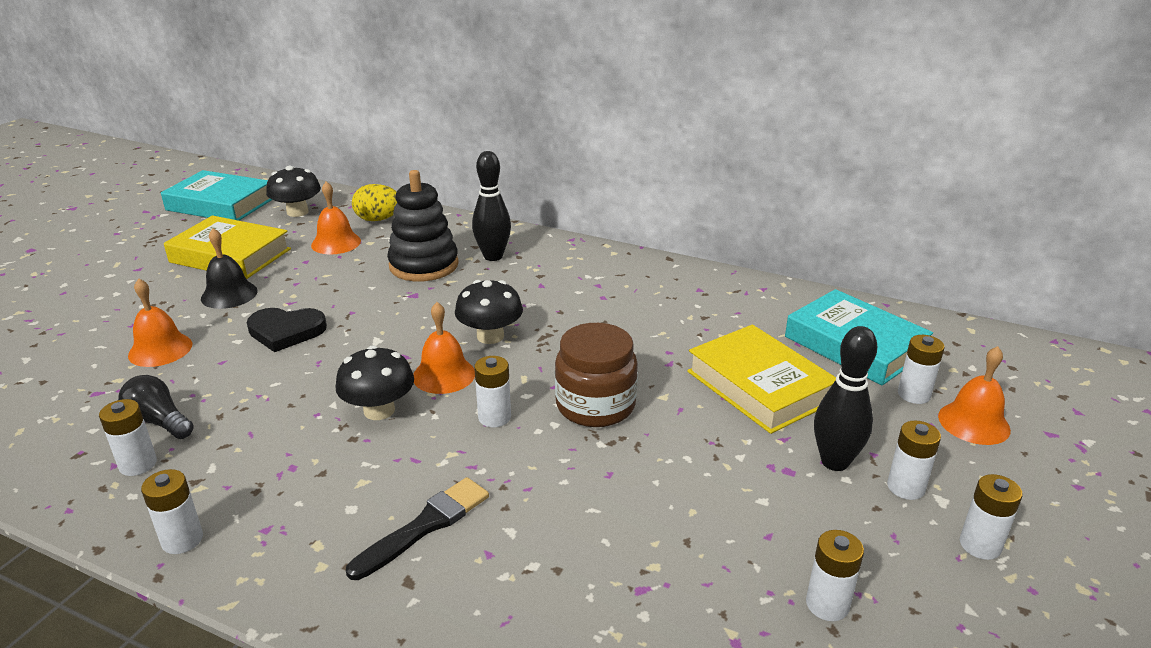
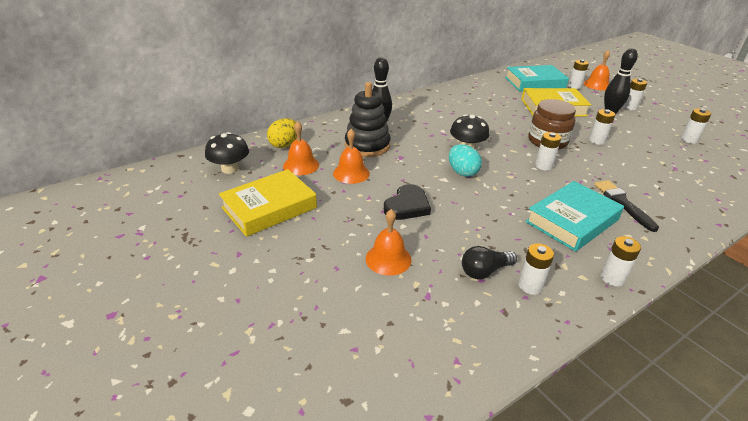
camera: 60 degrees left, 5 degrees up
turquoise book [161,170,272,221] -> turquoise book moved to [525,181,624,252]
black bell [201,228,258,309] -> none
black mushroom [336,345,414,420] -> none
orange bell [413,302,475,394] -> orange bell moved to [333,129,370,184]
white battery [960,474,1023,560] -> white battery moved to [589,109,615,145]
none -> turquoise egg [449,144,482,177]

